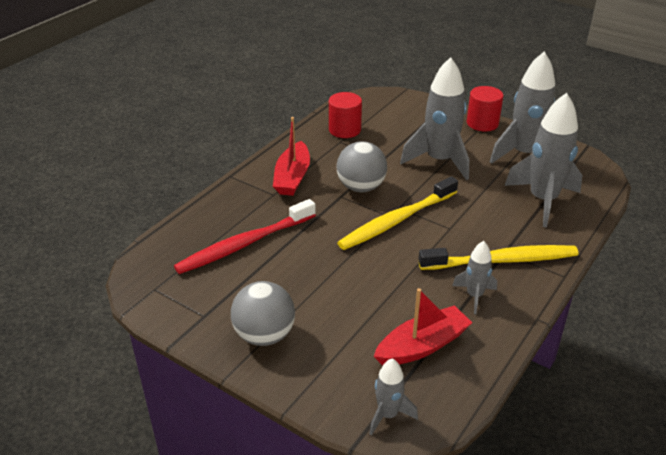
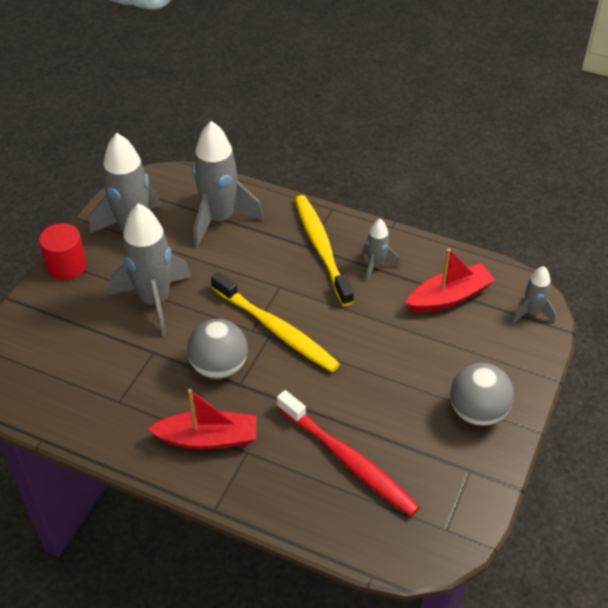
camera: 100 degrees left, 10 degrees up
red cylinder [329,92,362,138] -> none
red boat [373,288,472,366] -> red boat turned 105 degrees clockwise [406,249,495,313]

